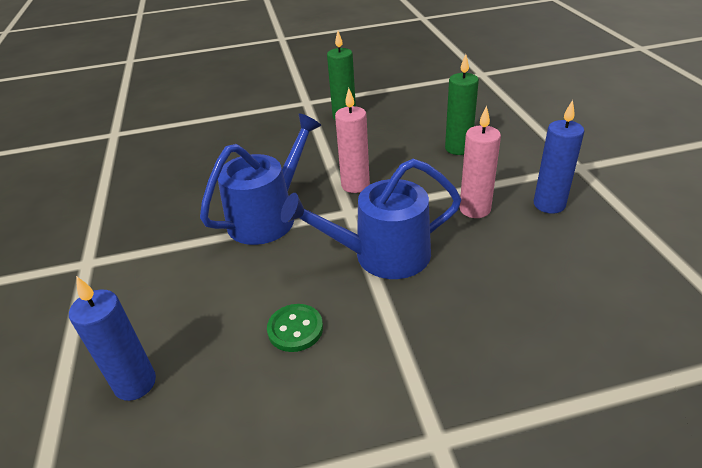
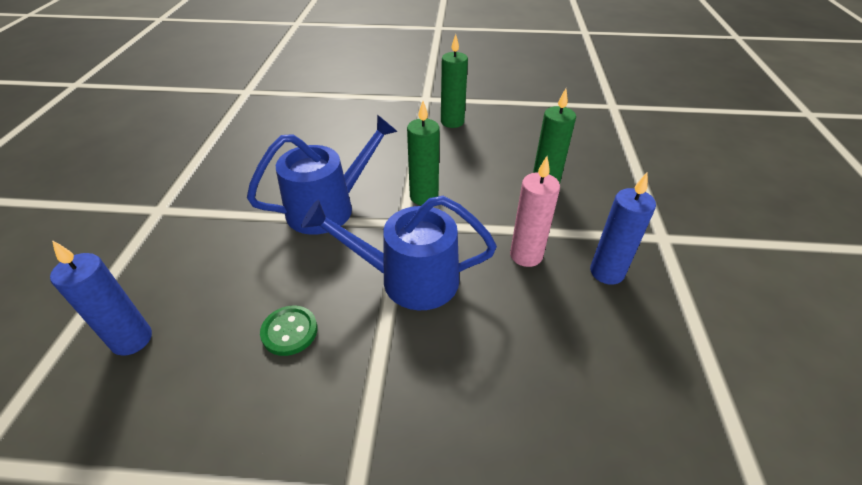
camera: 15 degrees right, 5 degrees up
pink candle [335,88,370,193] -> green candle [407,101,440,205]

